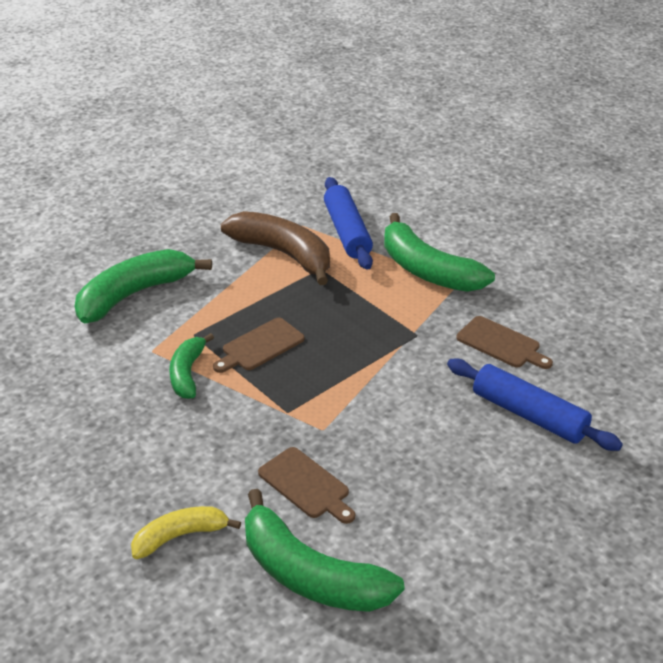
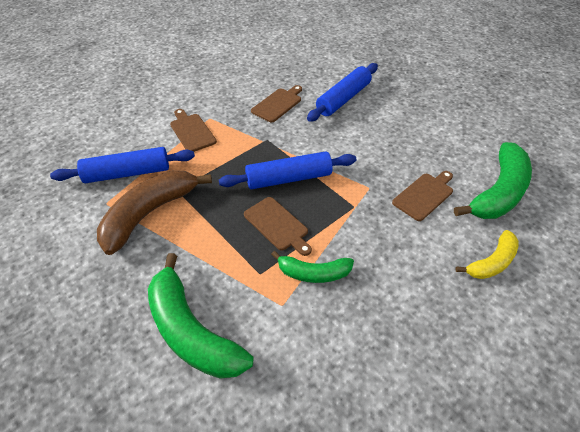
camera: 90 degrees left, 10 degrees up
yellow banana [131,506,241,559] -> yellow banana turned 105 degrees counterclockwise [455,230,519,279]
green banana [384,213,495,292] -> brown cutting board [170,109,217,152]
none -> blue rolling pin [219,151,356,189]

